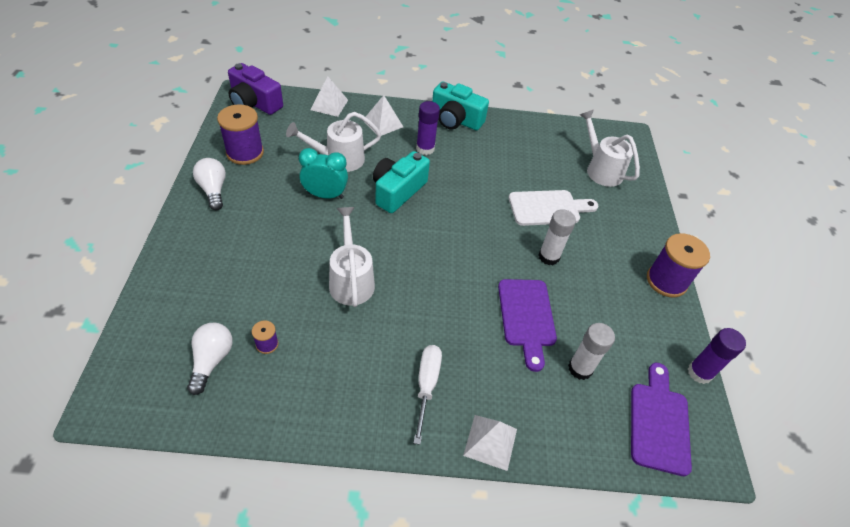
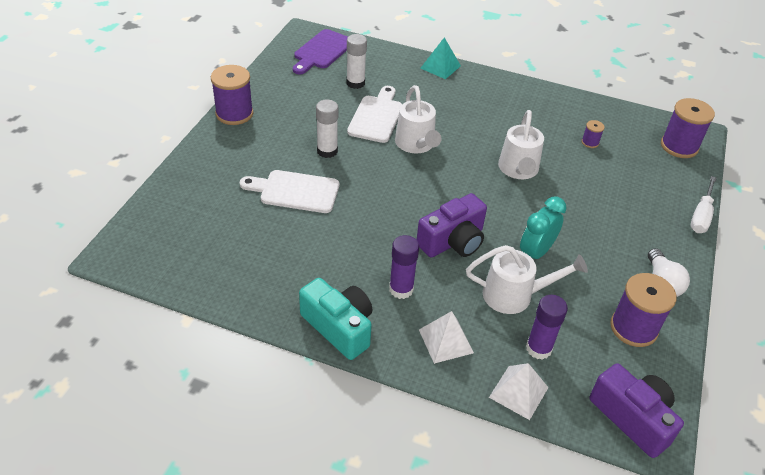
camera: 160 degrees left, 5 degrees down
white light bulb [187,323,233,395] -> none
turquoise clock [299,148,348,199] -> turquoise clock turned 105 degrees clockwise [520,196,567,259]
turquoise camera [373,151,430,213] -> purple camera [417,193,487,257]
white screwdriver [413,345,442,445] -> white screwdriver moved to [690,176,716,233]
white pyramid [463,415,517,471] -> turquoise pyramid [420,37,461,79]
purple cutting board [498,279,557,372] -> white cutting board [347,86,402,143]
white watering can [580,110,640,187] -> white watering can moved to [395,85,441,153]
purple glue stick [688,328,746,384] -> purple glue stick moved to [526,295,568,360]
none -> purple spool [661,98,715,158]

